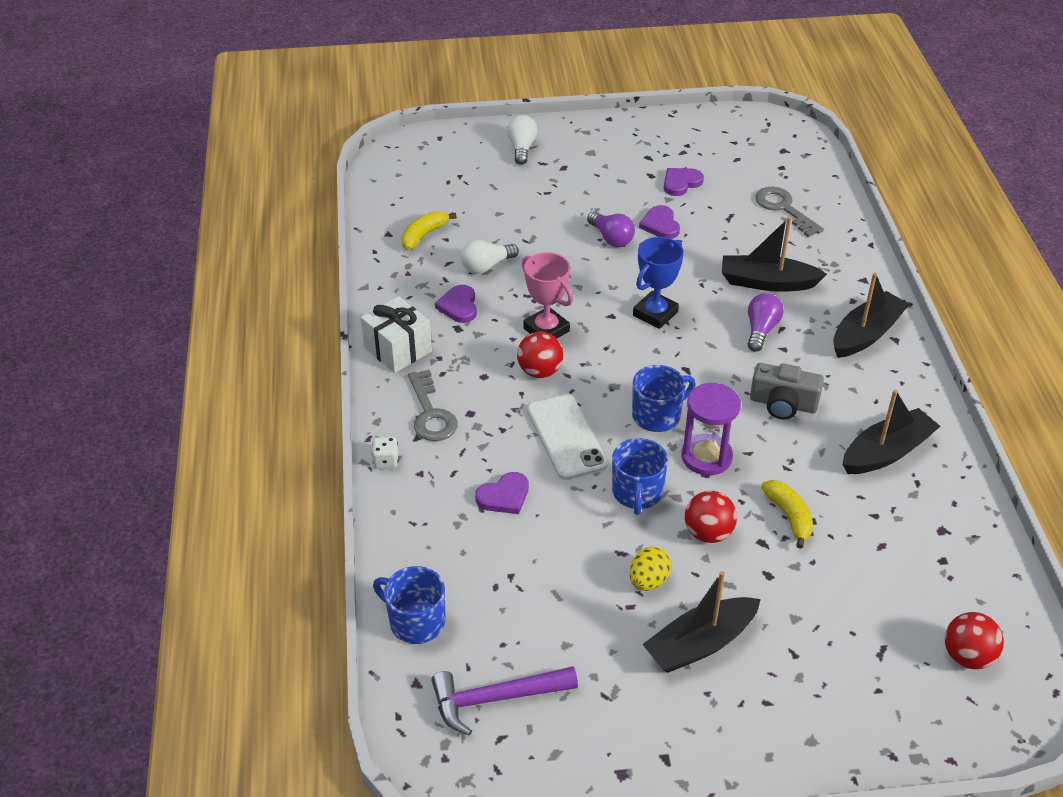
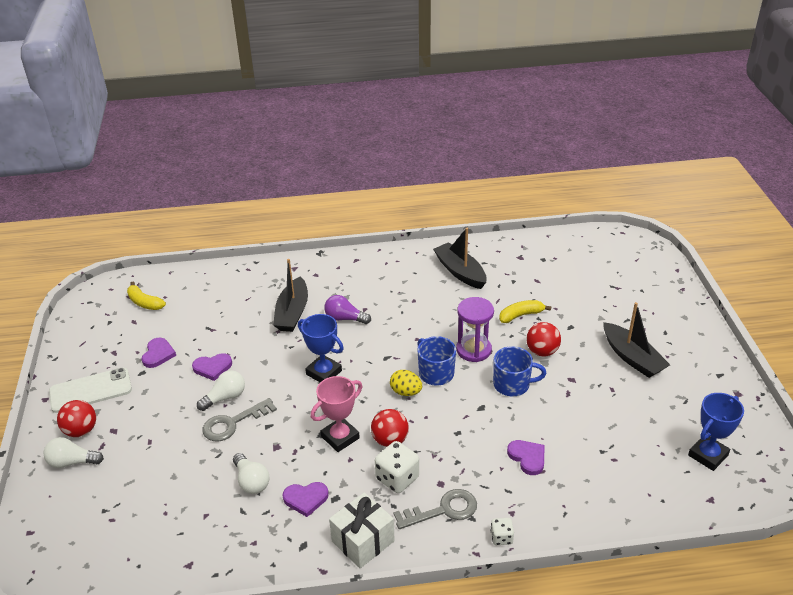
camera: 90 degrees left, 5 degrees down
blue mug [373,566,445,644] -> none
yellow banana [401,211,457,250] -> yellow banana moved to [127,282,166,310]
purple hammer [431,666,578,736] -> blue trophy [688,393,744,471]
white phone [527,394,608,480] -> white phone moved to [49,368,132,413]
purple light bulb [587,211,635,247] -> white light bulb [197,370,245,411]
yellow egg [630,546,671,591] -> yellow egg moved to [390,370,422,396]
purple heart [664,168,704,196] -> purple heart turned 135 degrees counterclockwise [142,338,176,368]
grey camera [750,363,824,420] -> none
grey key [756,187,824,237] -> grey key moved to [202,398,277,441]
black boat [833,272,909,358] -> none
red ball [945,612,1004,669] -> red ball moved to [57,400,96,437]
none -> white dice [375,441,419,493]

